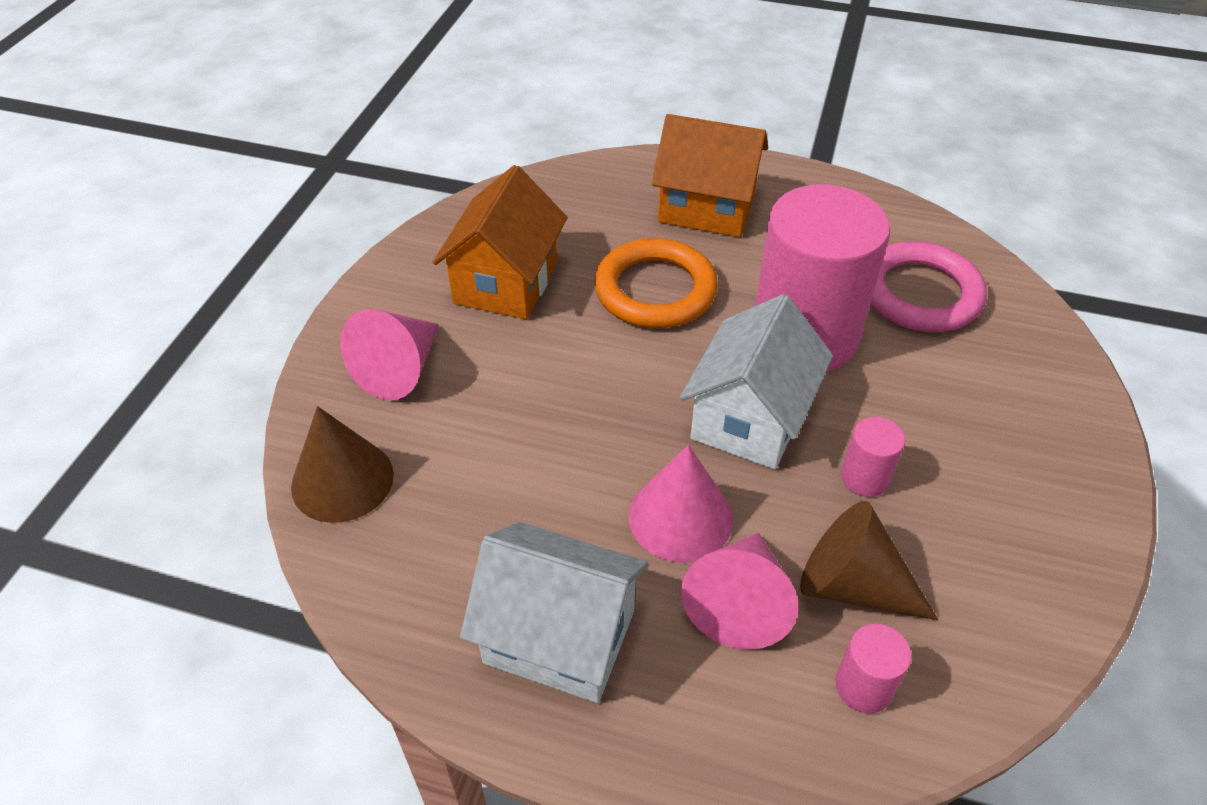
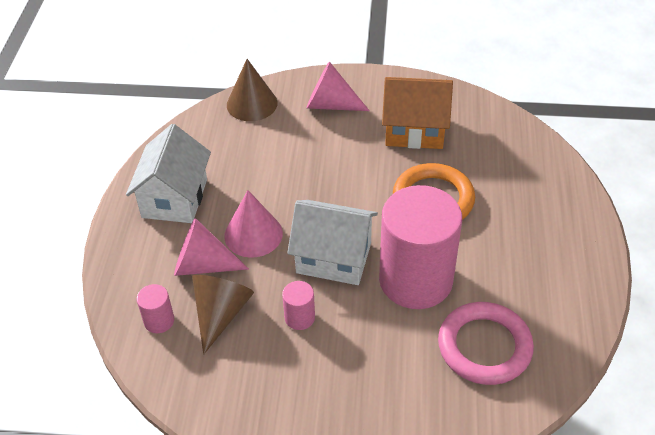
camera: 80 degrees right, 0 degrees up
orange house [652,114,768,237] -> none

